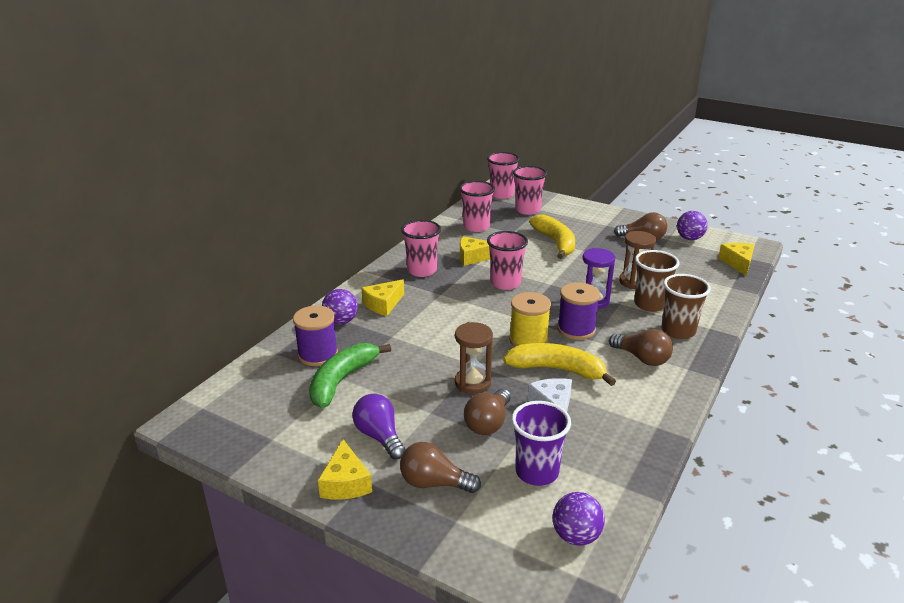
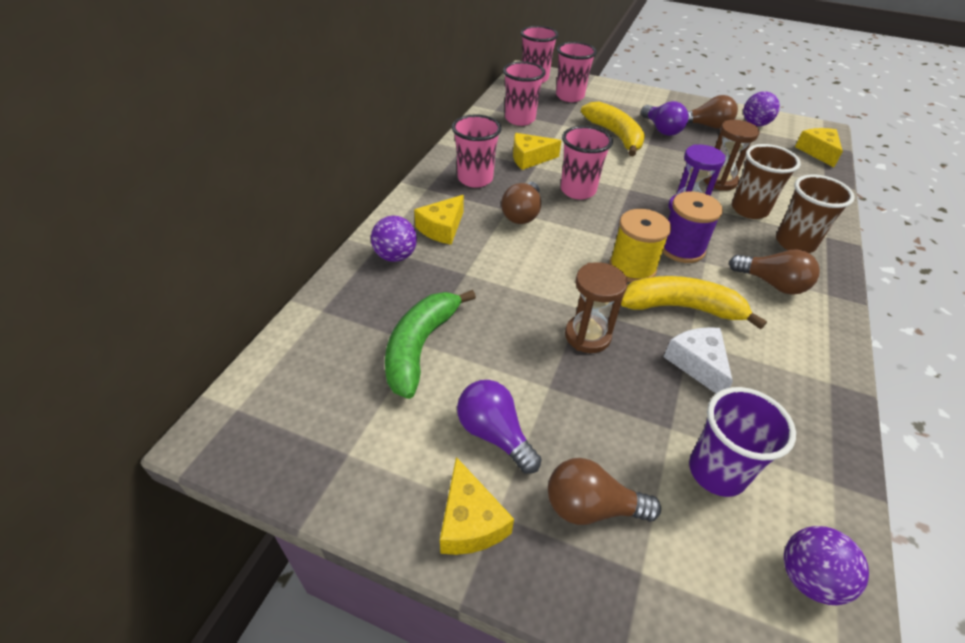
camera: 10 degrees left, 15 degrees up
purple spool [293,305,338,366] -> none
brown light bulb [464,389,511,435] -> brown light bulb moved to [501,182,541,224]
none -> purple light bulb [641,101,689,136]

